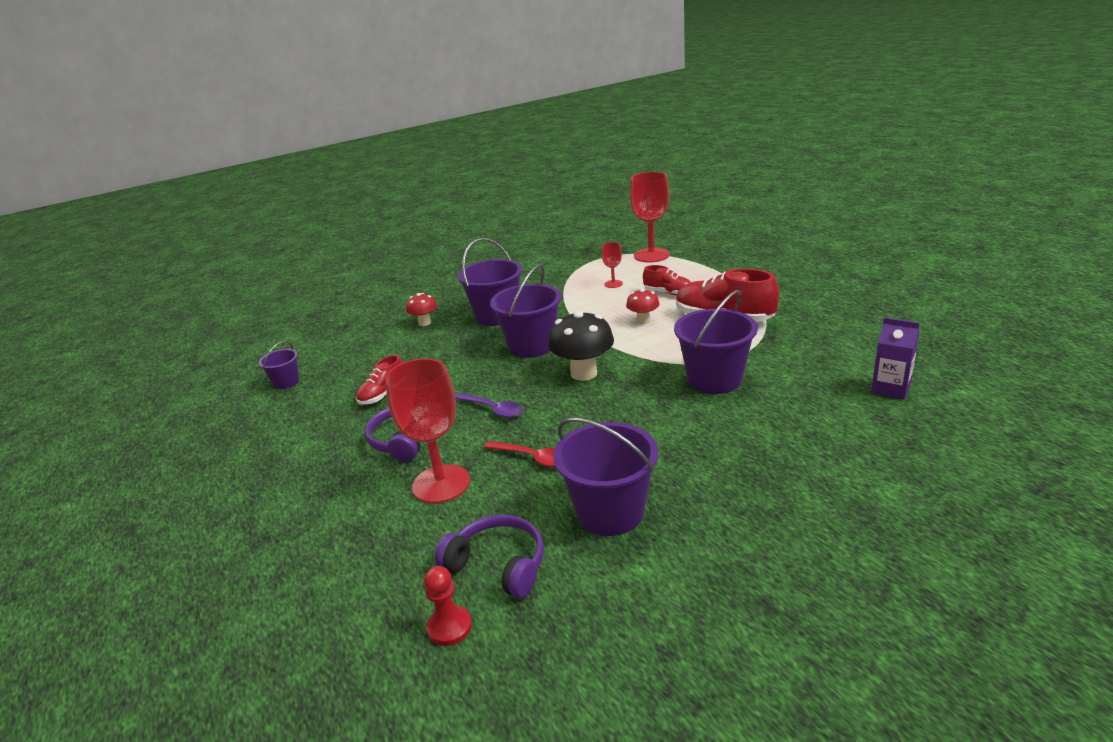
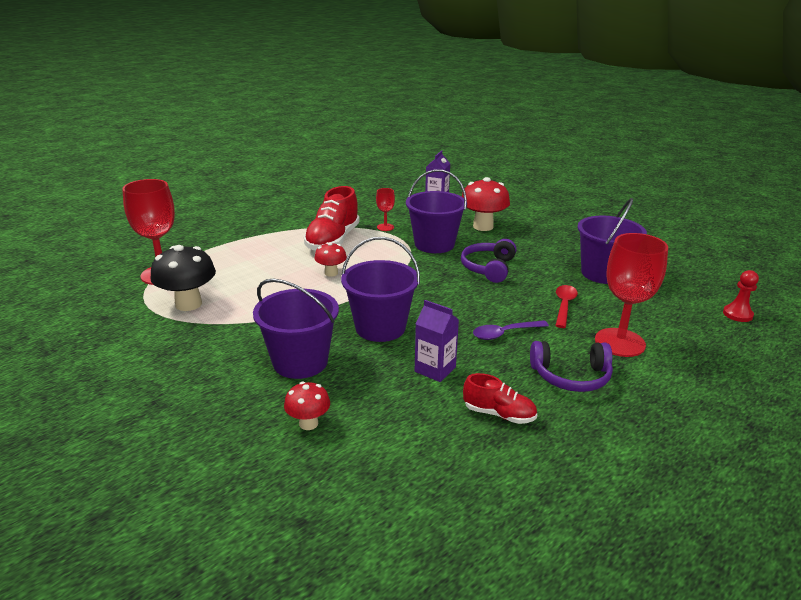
camera: 105 degrees left, 0 degrees up
purple bucket [259,341,299,389] -> none
purple headphones [435,515,544,598] -> purple headphones moved to [461,239,517,283]
purple spoon [455,393,523,418] -> purple spoon turned 135 degrees counterclockwise [473,320,549,340]
black mushroom [548,311,614,381] -> black mushroom moved to [150,245,216,311]
red goblet [602,242,623,288] -> red goblet moved to [376,188,395,231]
red shoe [643,265,691,295] -> none
none -> purple carton [415,300,459,382]
none -> red mushroom [462,177,510,231]

